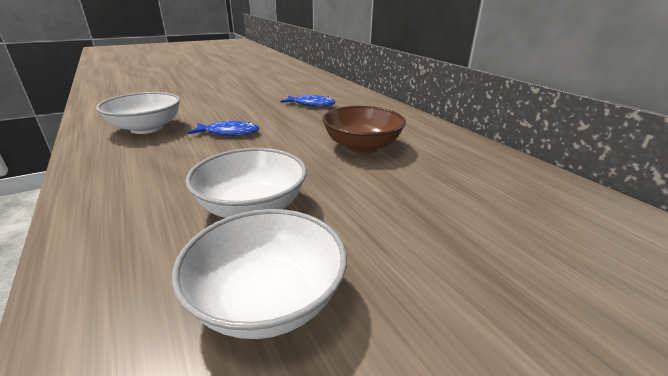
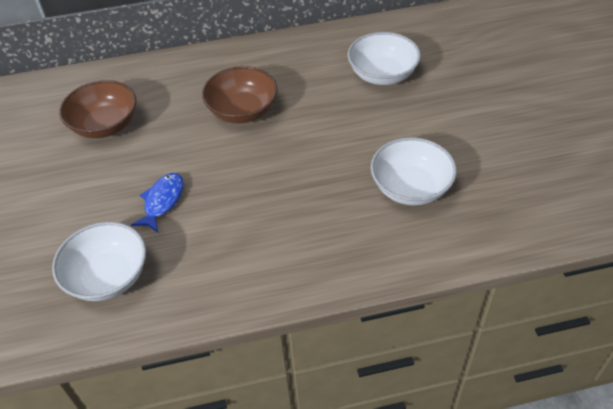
camera: 70 degrees left, 20 degrees up
white bowl [186,148,307,218] -> white bowl moved to [348,32,421,85]
blue fish [280,95,336,107] -> brown bowl [59,80,136,138]

